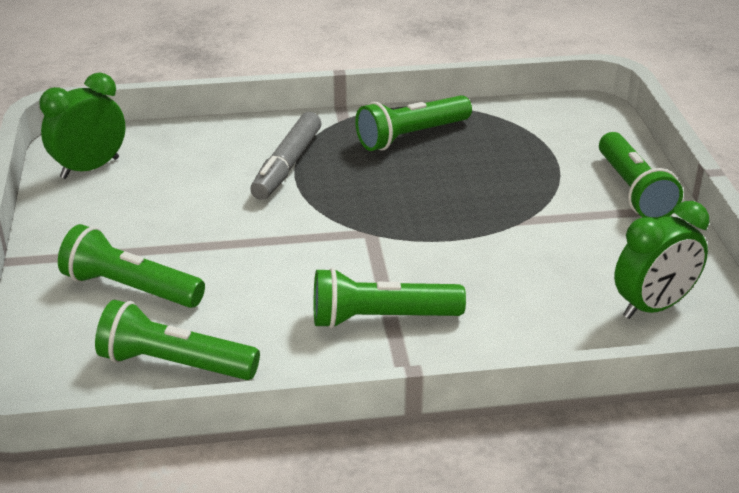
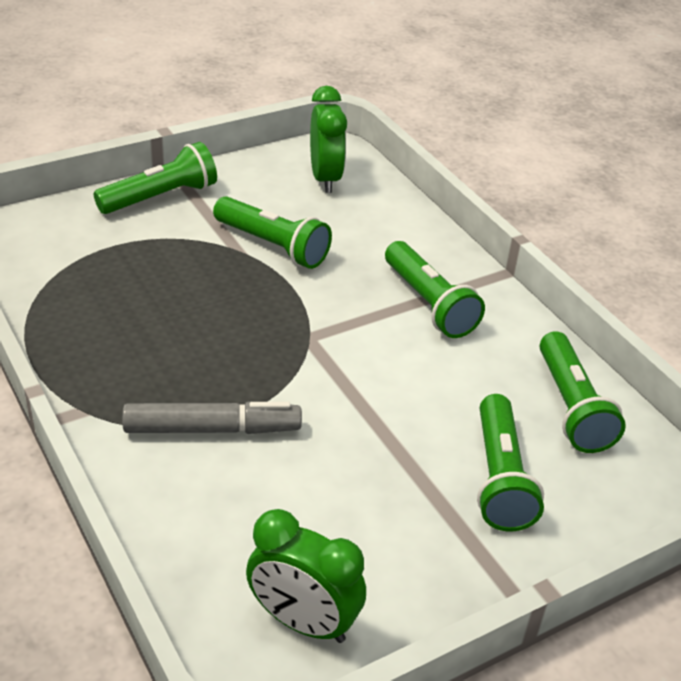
camera: 115 degrees left, 5 degrees up
green flashlight [355,95,472,151] -> green flashlight moved to [213,196,332,269]
green clock [614,201,709,319] -> green clock turned 45 degrees clockwise [310,86,347,193]

